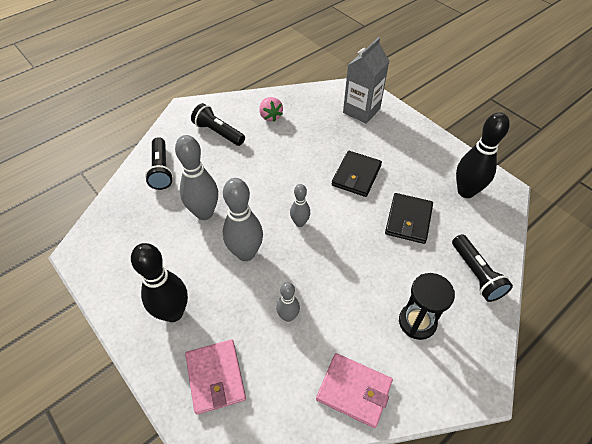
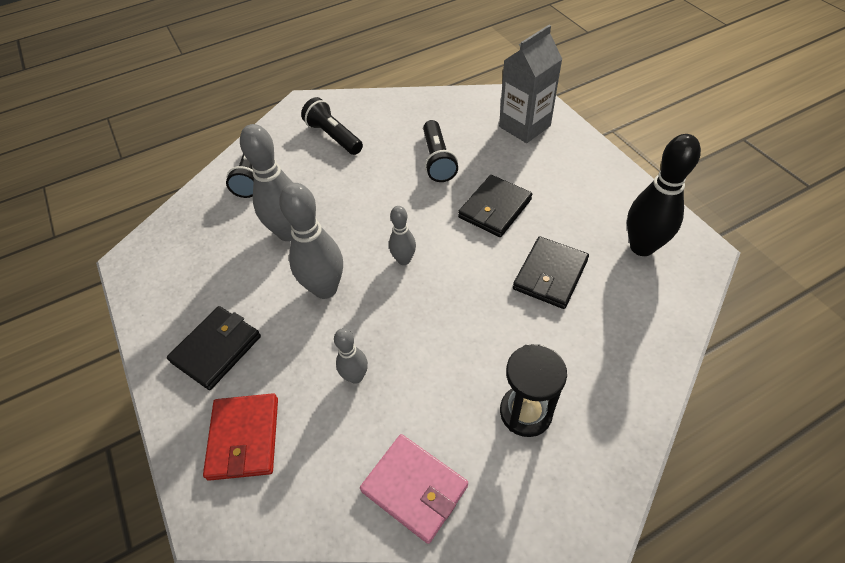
camera: 15 degrees right, 0 degrees up
black bowling pin [131,243,188,322] -> black wallet [167,306,261,390]
pink wallet [185,340,246,415] -> red wallet [203,393,278,481]
pink strawberry [259,97,283,122] -> none
black flashlight [452,235,513,302] -> black flashlight moved to [423,120,458,182]

